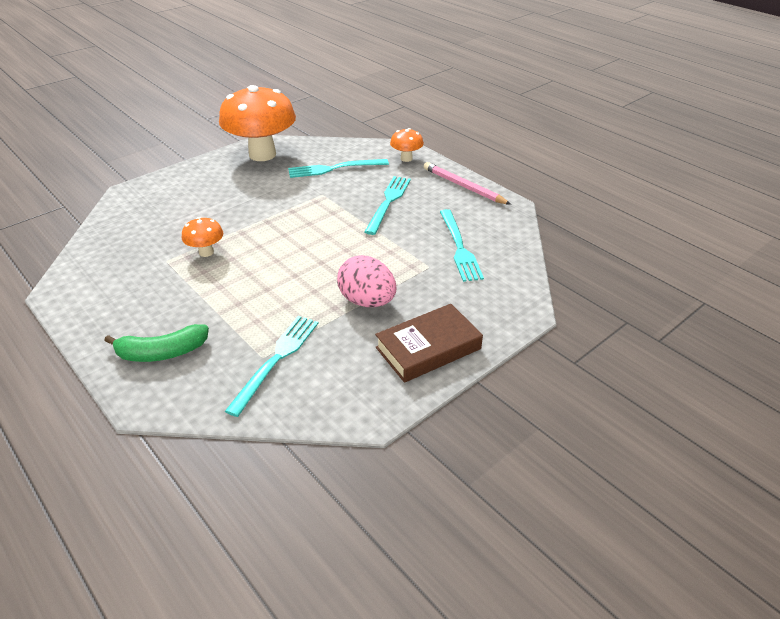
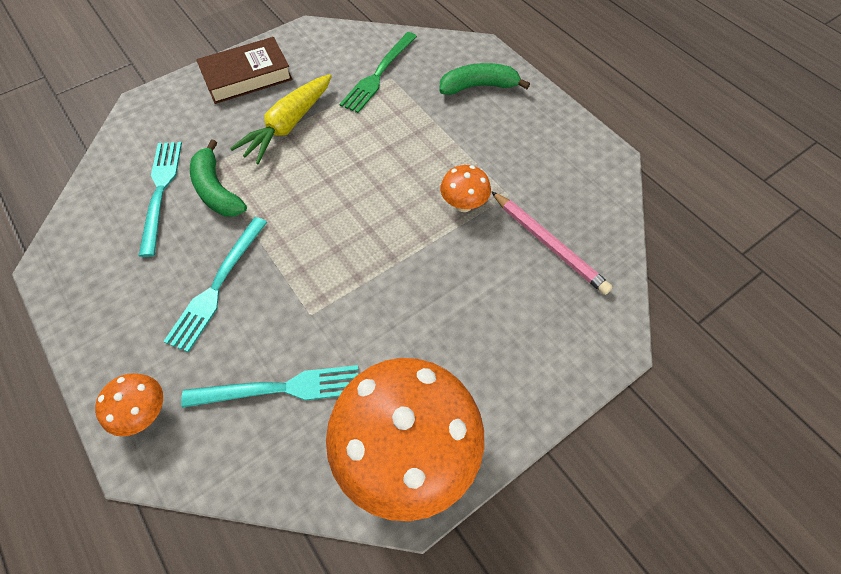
camera: 175 degrees left, 20 degrees up
turquoise fork [225,316,319,417] -> green fork [340,32,417,113]
pink egg [337,255,397,307] -> yellow carrot [230,74,332,164]
pink pencil [424,162,511,205] -> pink pencil moved to [491,191,613,295]
none -> green banana [190,139,247,217]

